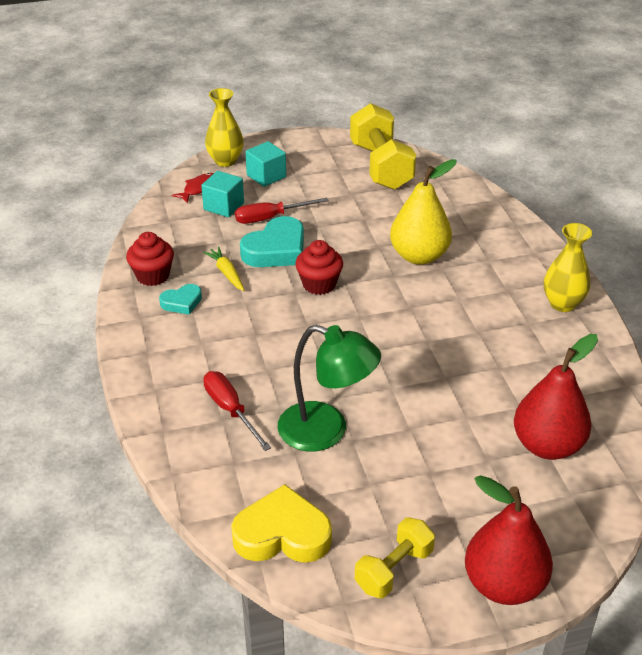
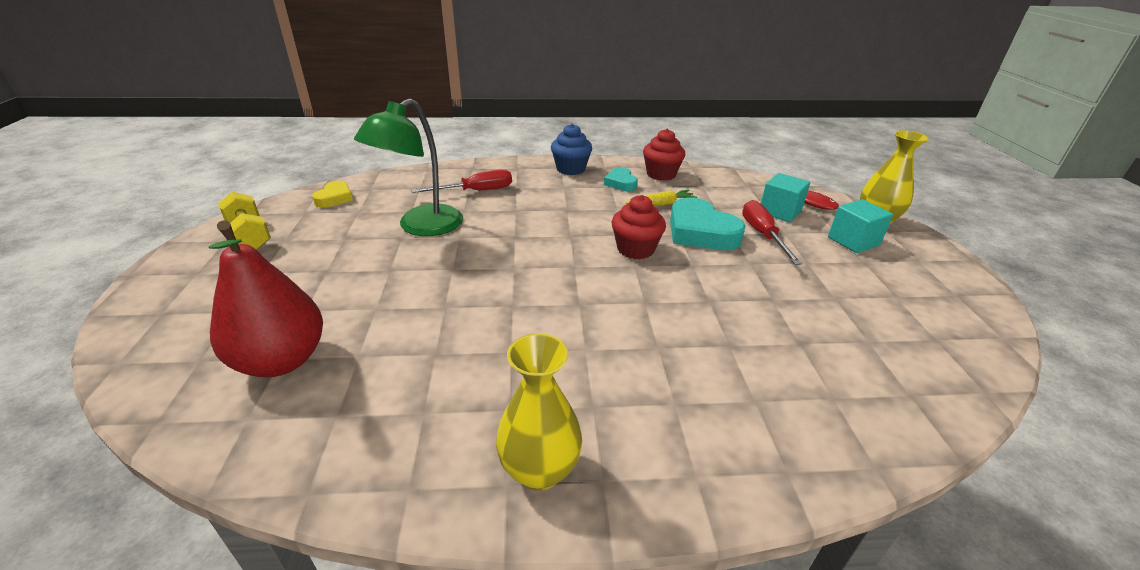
camera: 100 degrees right, 5 degrees down
yellow heart [231,484,332,563] -> yellow heart [312,181,353,208], size x0.55
yellow dumbbell [350,103,416,190] -> none
yellow pear [390,159,457,265] -> none
red pear [465,475,553,605] -> none
none -> blue cupcake [551,124,592,175]

